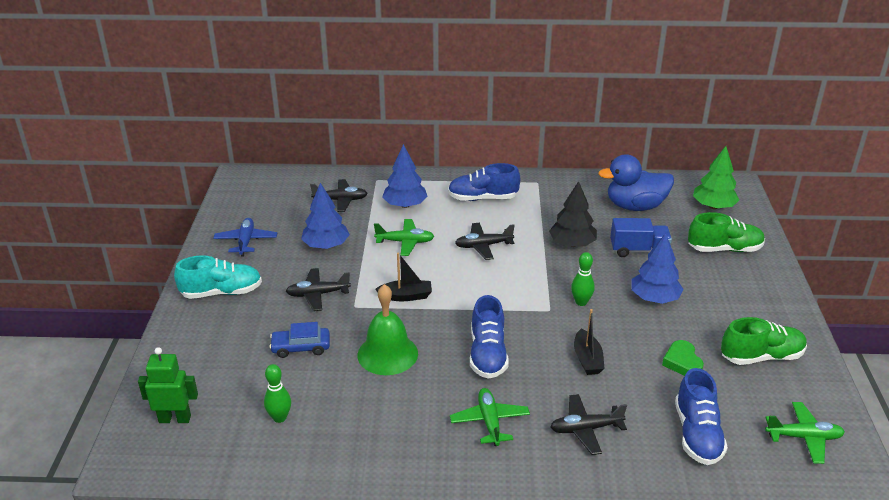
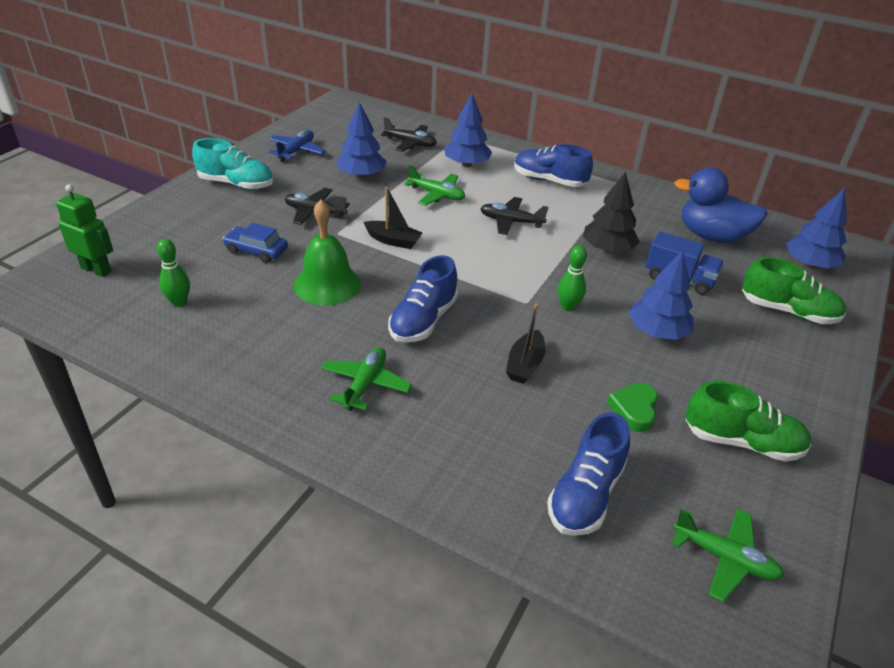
camera: 25 degrees right, 5 degrees up
black plane [550,394,627,455] -> none
green tree [693,146,739,209] -> blue tree [786,188,847,269]

